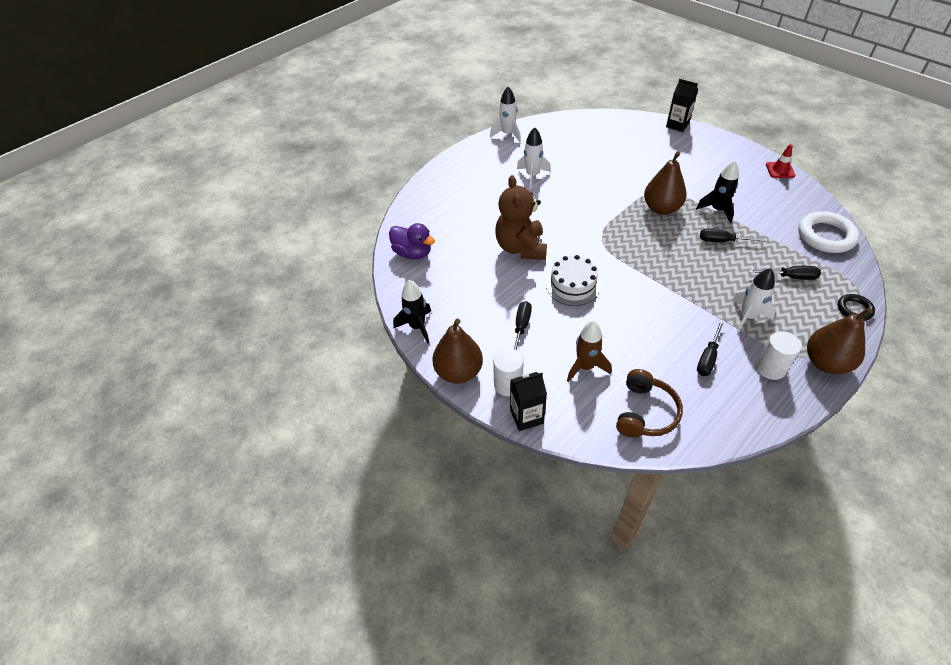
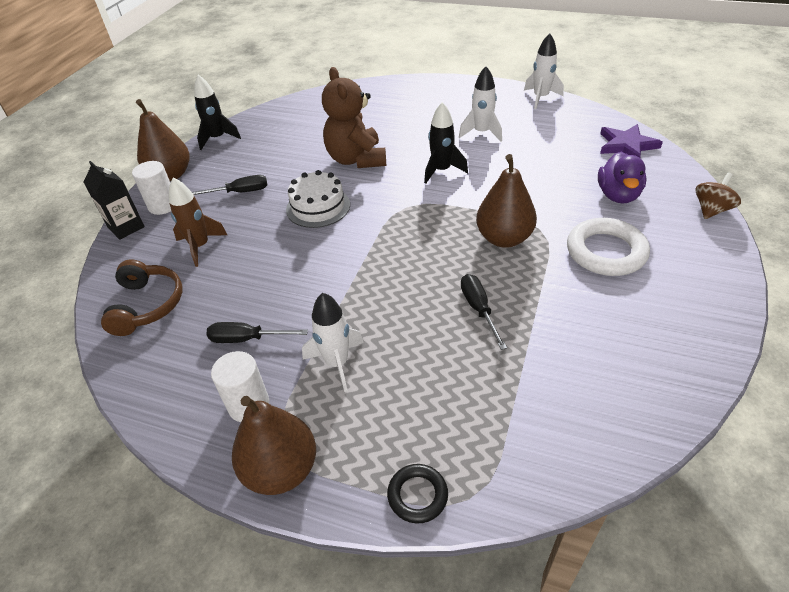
camera: 65 degrees right, 5 degrees down
purple duck [389,223,435,260] -> purple duck moved to [598,152,647,204]
brown teddy bear [495,175,547,260] -> brown teddy bear turned 75 degrees counterclockwise [322,67,386,168]
brown headphones [616,369,683,437] -> brown headphones turned 90 degrees counterclockwise [101,259,182,336]
black carton [666,79,698,132] -> brown spinning top [695,172,741,219]
black rocket [696,160,739,223] -> black rocket moved to [424,102,468,183]
black screwdriver [749,266,821,280] -> none
red traffic cone [766,144,795,178] -> none
white ring [798,211,859,253] -> white ring moved to [567,218,650,276]
none -> purple star [600,124,663,158]

